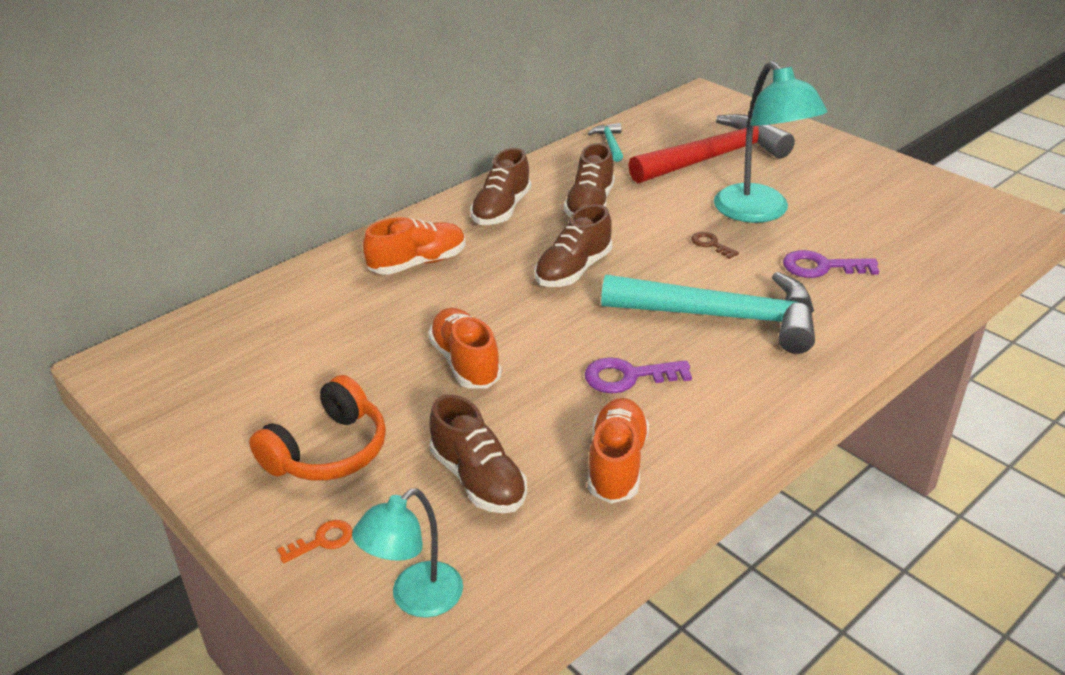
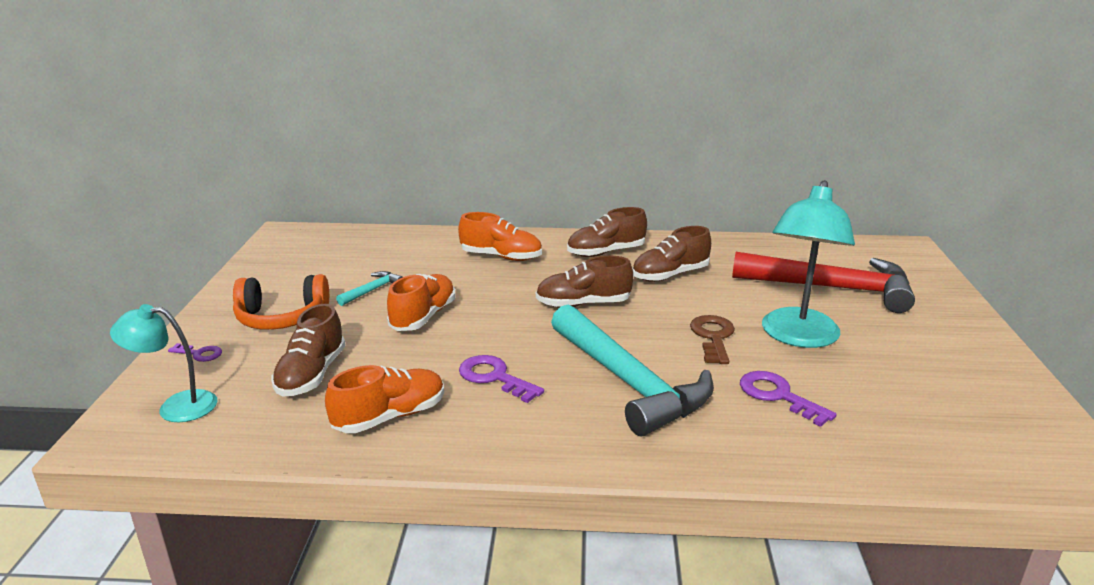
camera: 45 degrees right, 10 degrees down
orange key [277,520,353,563] -> purple key [168,343,222,362]
turquoise hammer [588,123,623,162] -> turquoise hammer moved to [336,271,403,306]
brown key [691,232,739,259] -> brown key [690,315,735,364], size x1.68

